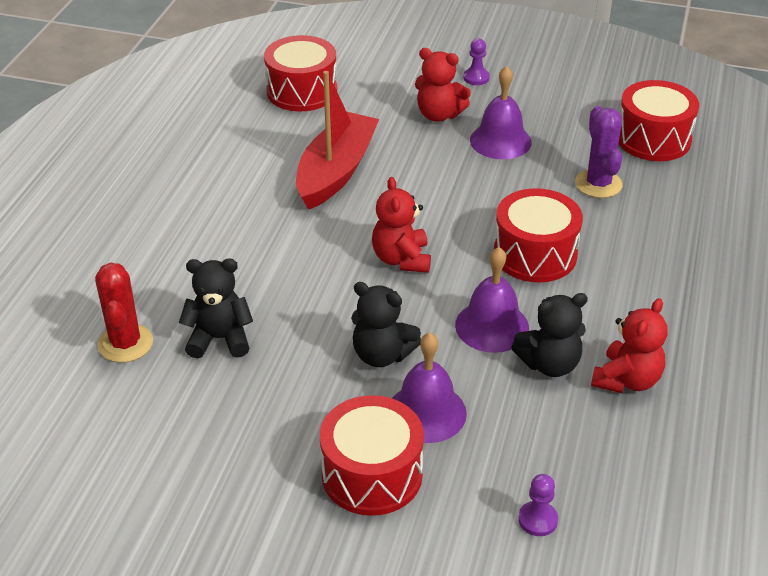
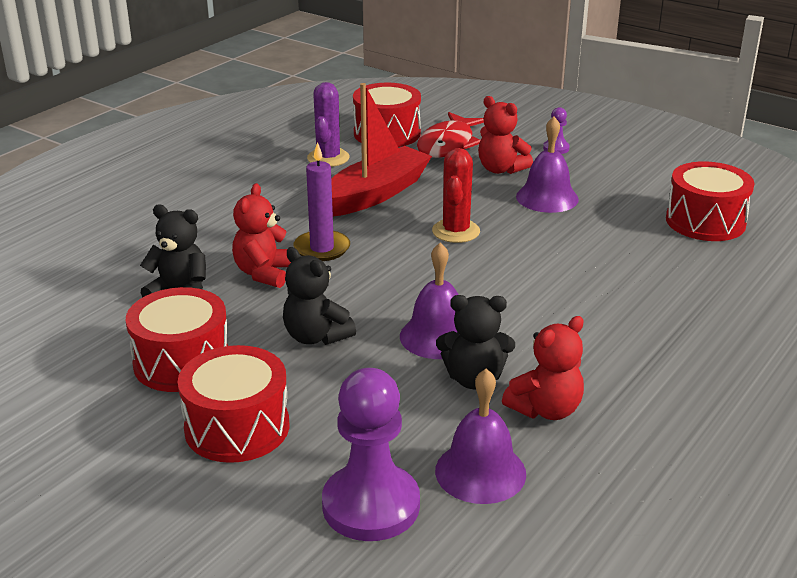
camera: 20 degrees right, 10 degrees down
red cactus [95,263,153,363] -> red cactus moved to [432,148,480,243]
red teddy bear [372,177,431,273] -> red teddy bear moved to [232,183,291,288]
purple bell [392,332,467,443] -> purple bell moved to [435,369,526,504]
red drum [494,188,583,282] -> red drum moved to [125,287,228,392]
purple pawn [518,474,558,536] -> purple pawn [322,368,420,541], size x2.27
purple cactus [575,106,623,198] -> purple cactus moved to [307,82,350,167]
none -> purple candle [293,142,350,261]
none -> red fish [417,112,484,158]

